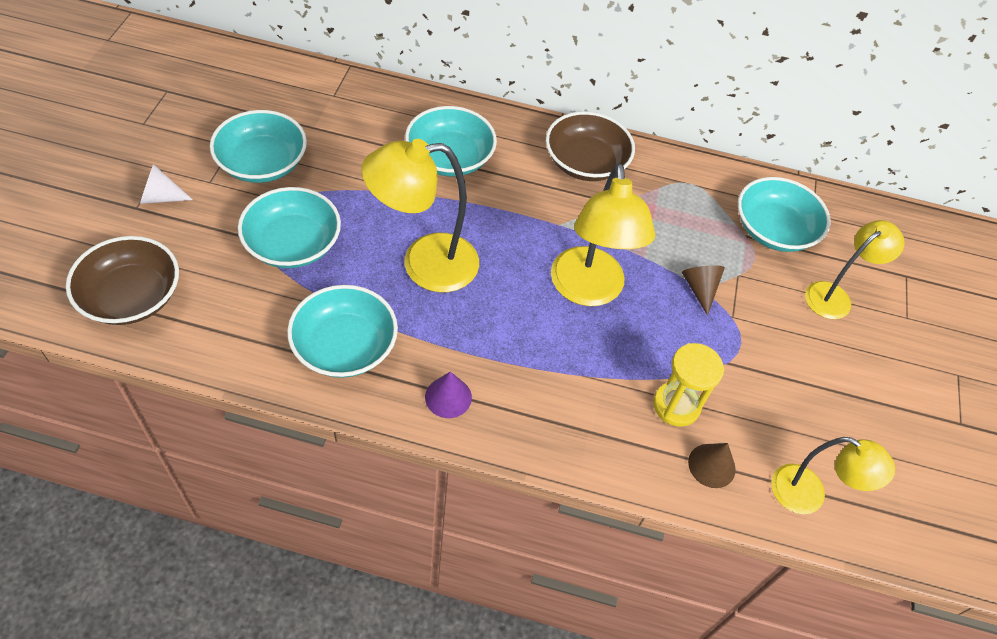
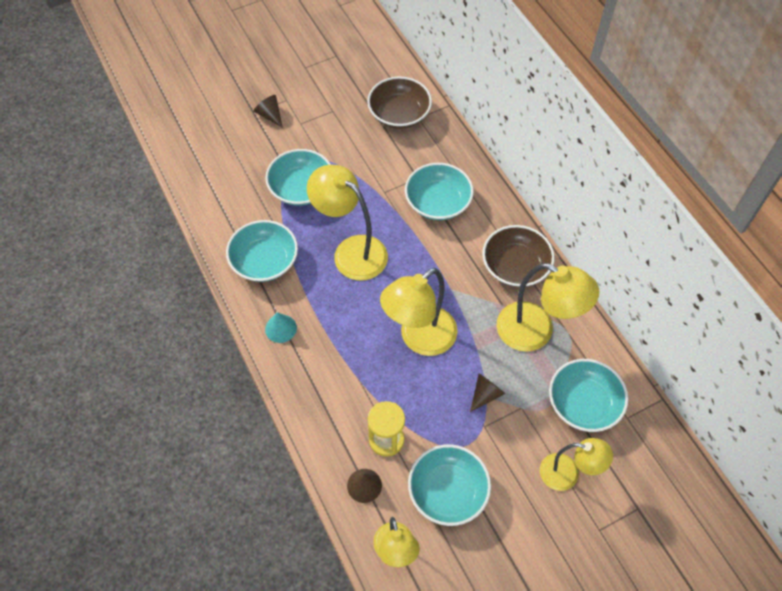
camera: 55 degrees right, 5 degrees up
brown bowl [66,236,179,325] -> brown bowl moved to [367,76,432,129]
white cone [140,164,193,204] -> brown cone [254,95,283,128]
turquoise bowl [210,110,307,183] -> turquoise bowl moved to [408,444,491,526]
purple cone [425,372,472,418] -> turquoise cone [265,313,297,343]
none -> yellow lamp [497,263,599,352]

